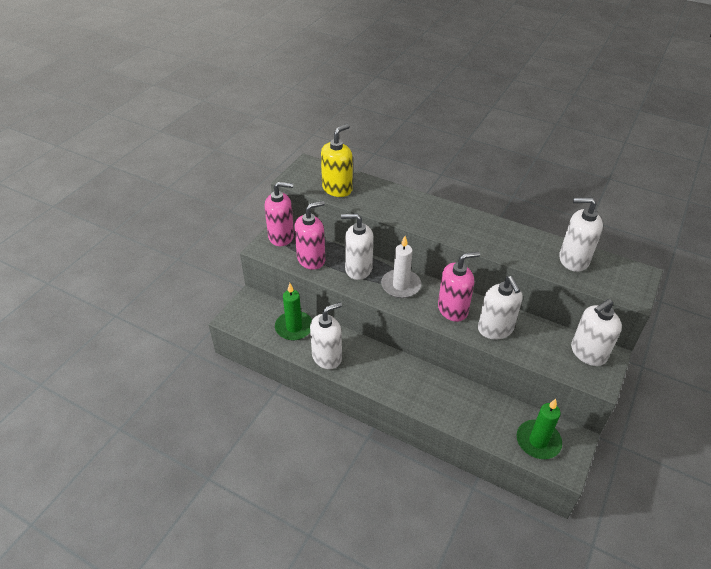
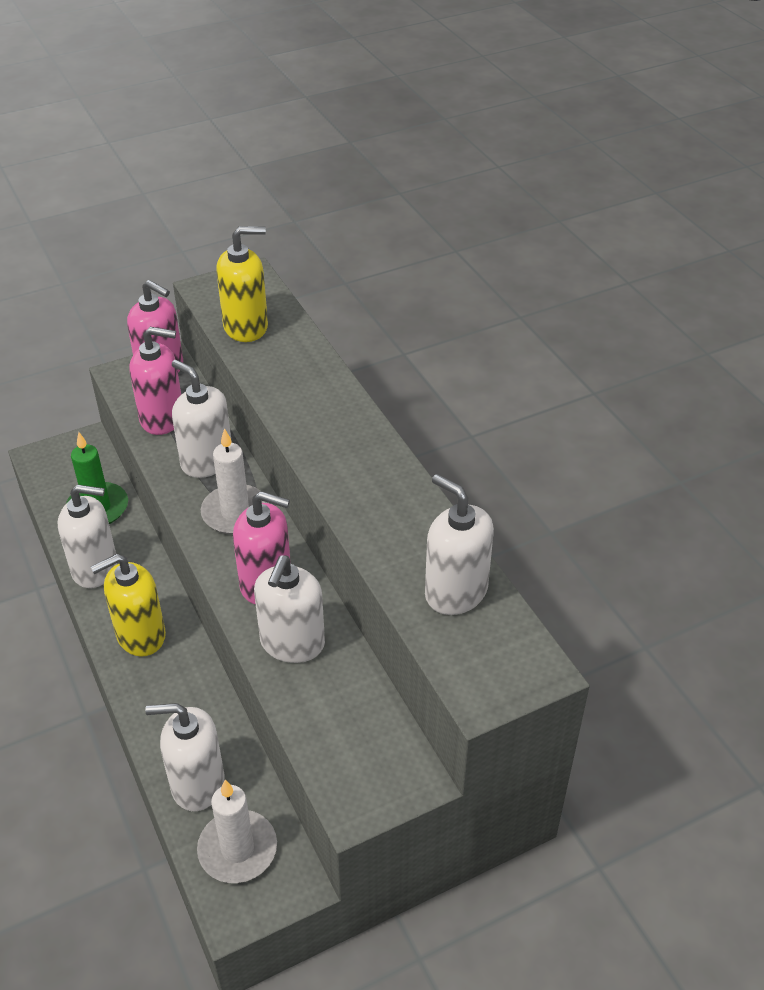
camera: 35 degrees right, 0 degrees up
green candle [517,399,562,459] -> white candle [197,780,277,883]
white soap dispenser [571,299,622,366] -> white soap dispenser moved to [145,703,224,811]
none -> yellow soap dispenser [91,554,166,656]

